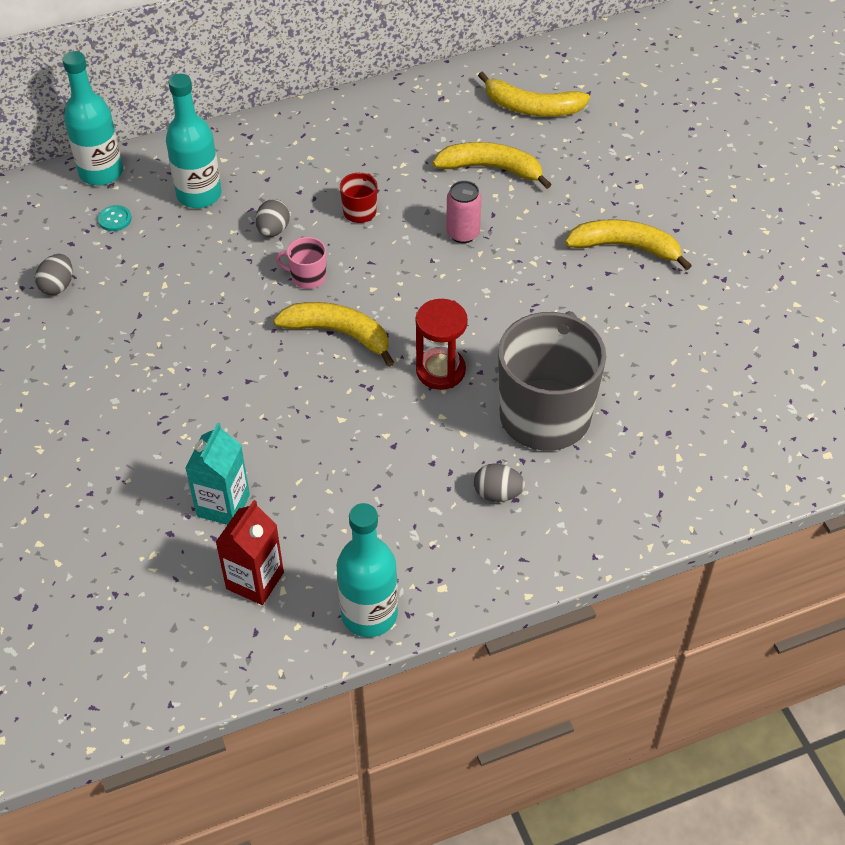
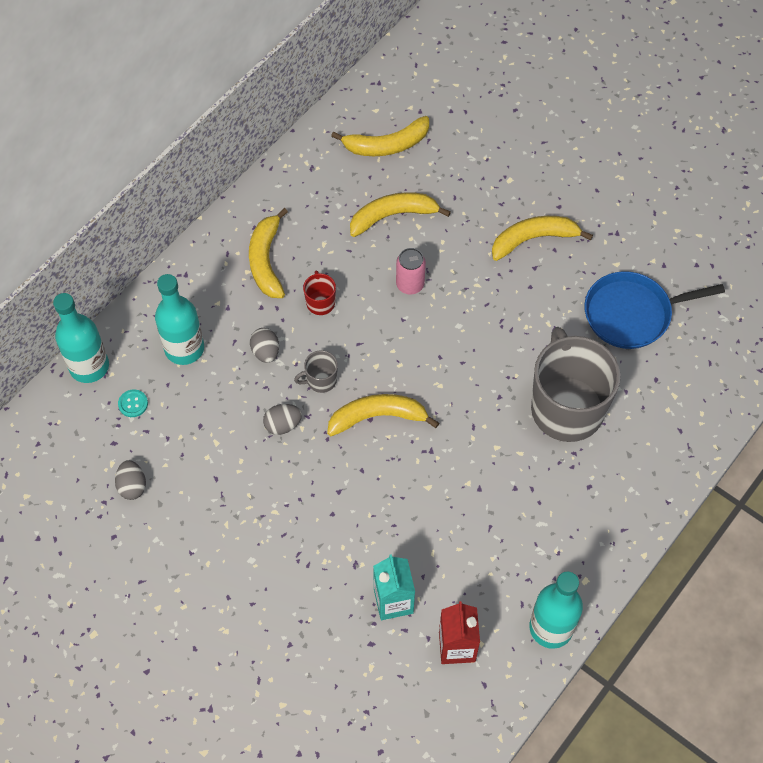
camera: 30 degrees left, 10 degrees up
pink mug [276,237,326,289] -> grey mug [294,350,338,393]
red hourglass [415,299,468,390] -> none
grey egg [474,463,525,502] -> grey egg moved to [263,404,302,435]
none -> yellow banana [249,208,288,298]
none -> blue pan [584,271,725,349]

